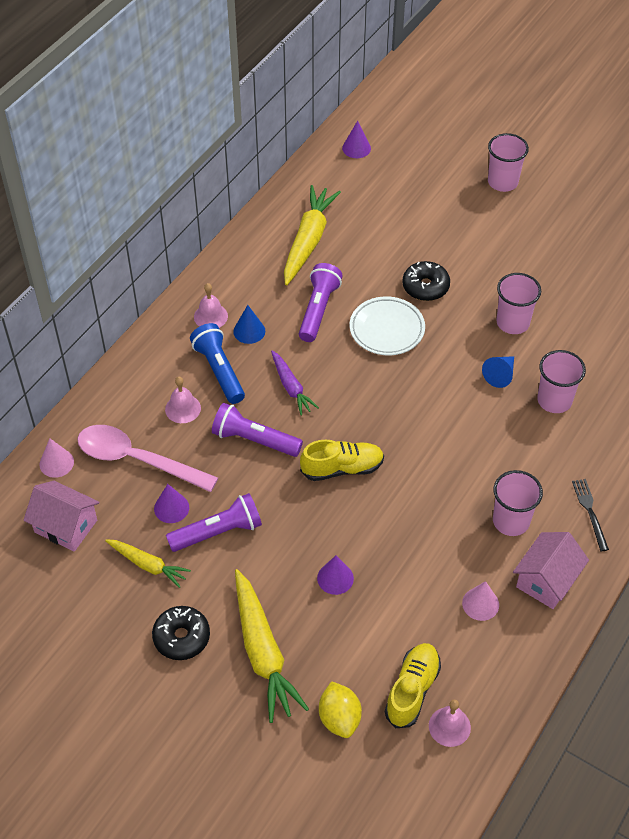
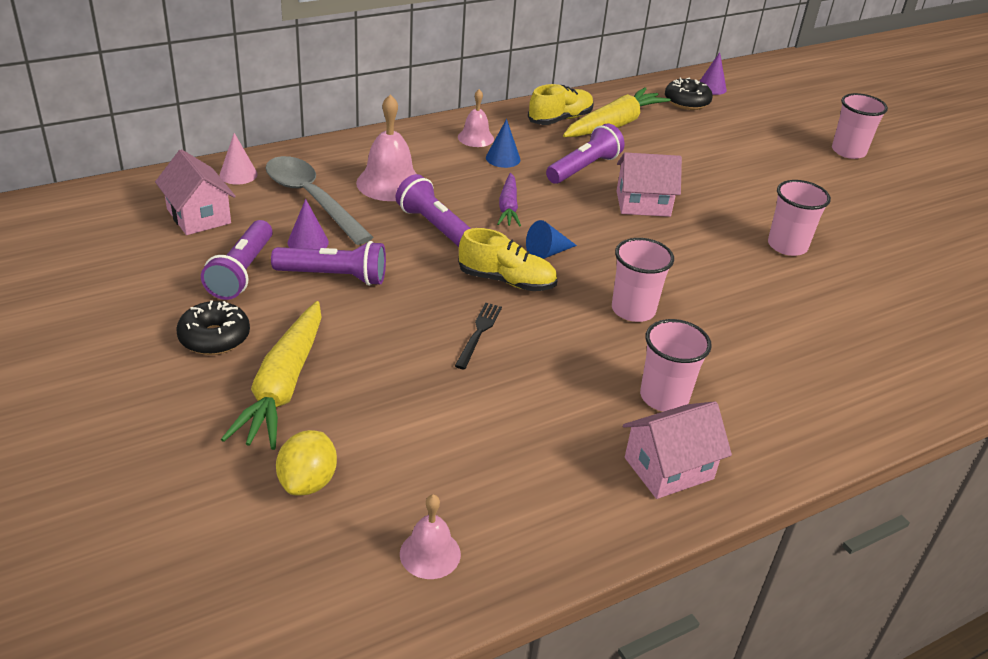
camera: 25 degrees right, 15 degrees down
pink spoon [77,425,218,492] -> grey spoon [265,156,373,245]
yellow carrot [105,539,191,588] -> purple flashlight [201,220,273,300]
pink bell [165,377,201,423] -> pink bell [356,94,417,201], size x1.67
blue flashlight [190,323,245,404] -> none
purple cone [317,555,354,595] -> none
white plate [350,296,425,355] -> pink house [617,152,682,217]
yellow shoe [385,643,441,728] -> yellow shoe moved to [528,84,594,125]
black donut [402,261,450,301] -> black donut moved to [665,78,713,110]
pink cone [462,581,499,621] -> none
blue cone [482,356,514,388] -> blue cone moved to [526,220,577,259]
pink cup [537,350,586,413] -> pink cup moved to [612,238,674,322]
black fork [572,479,609,551] -> black fork moved to [455,303,502,370]

